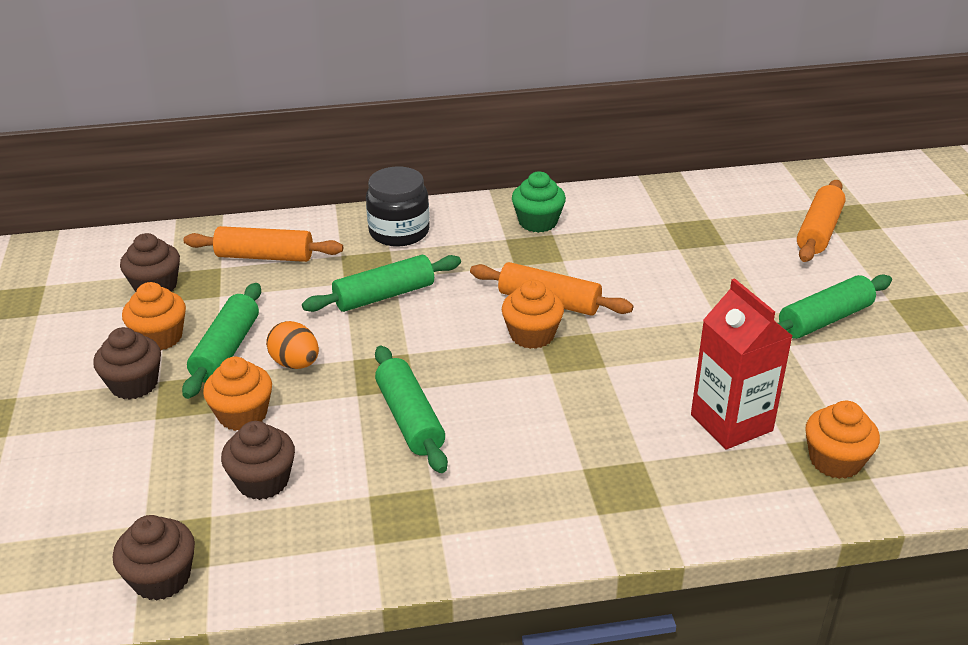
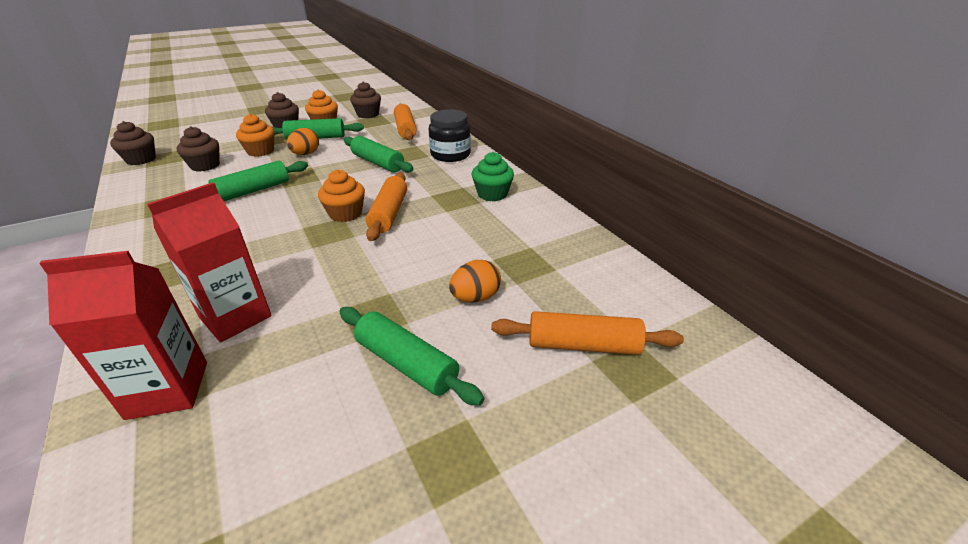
camera: 70 degrees right, 0 degrees up
orange cupcake [805,401,880,479] -> red carton [39,251,207,420]
none -> orange egg [449,260,501,303]

